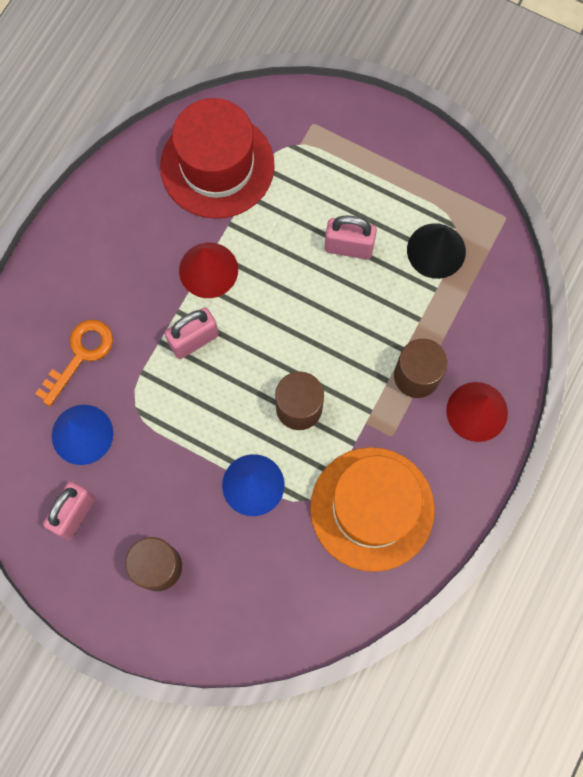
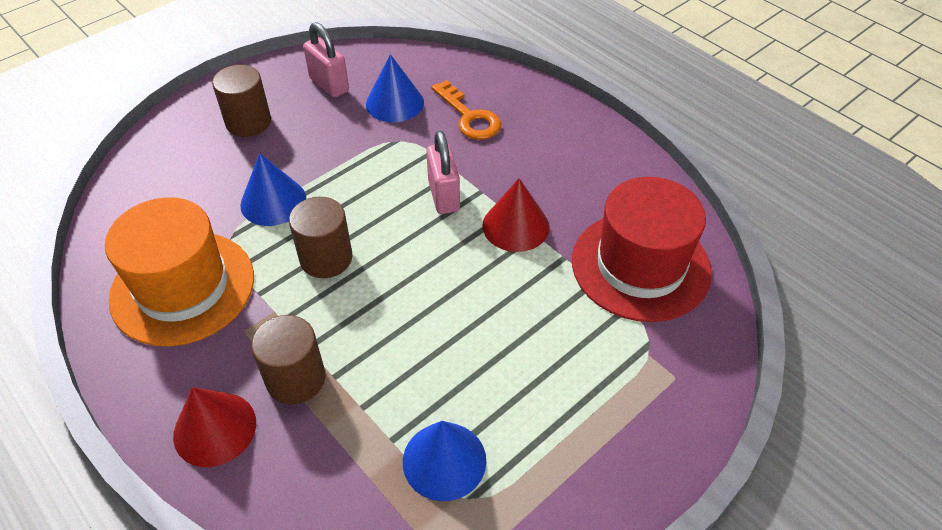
camera: 110 degrees right, 25 degrees down
pink padlock [324,215,377,260] -> none
black cone [407,223,466,279] -> blue cone [403,421,486,501]

